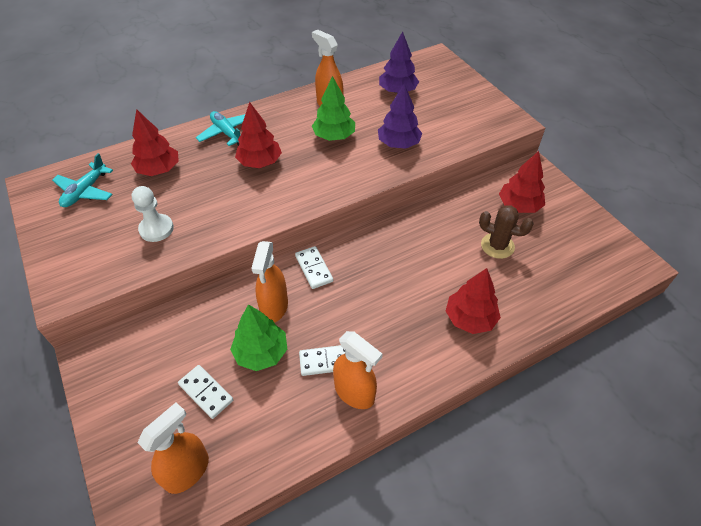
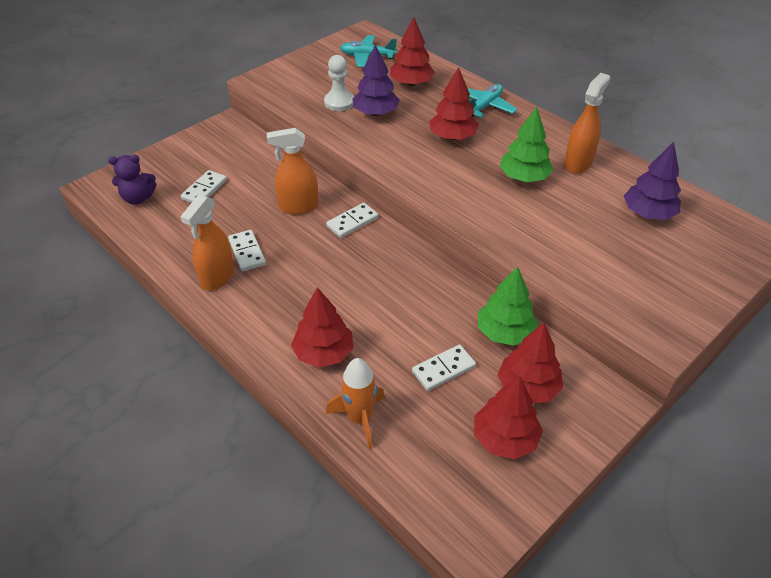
camera: 75 degrees right, 5 degrees down
orange spray bottle [137,402,209,494] -> purple teddy bear [108,154,157,205]
green tree [230,304,287,371] -> green tree moved to [478,266,538,346]
purple tree [378,84,422,149] -> purple tree moved to [352,45,400,116]
brown cactus [479,205,534,259] -> white domino [412,344,476,391]
none -> orange rocket [326,358,385,449]
none -> red tree [474,375,543,459]

